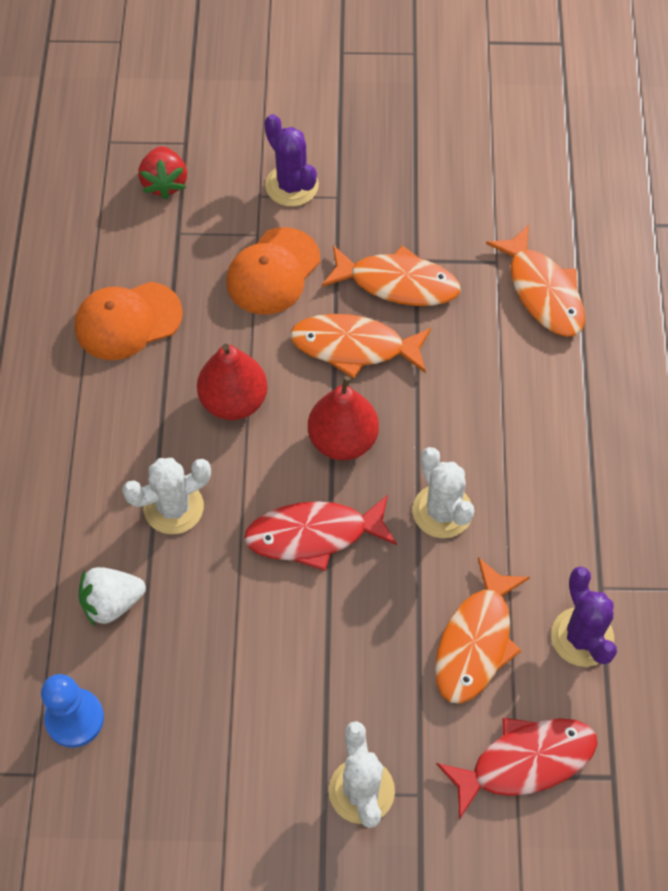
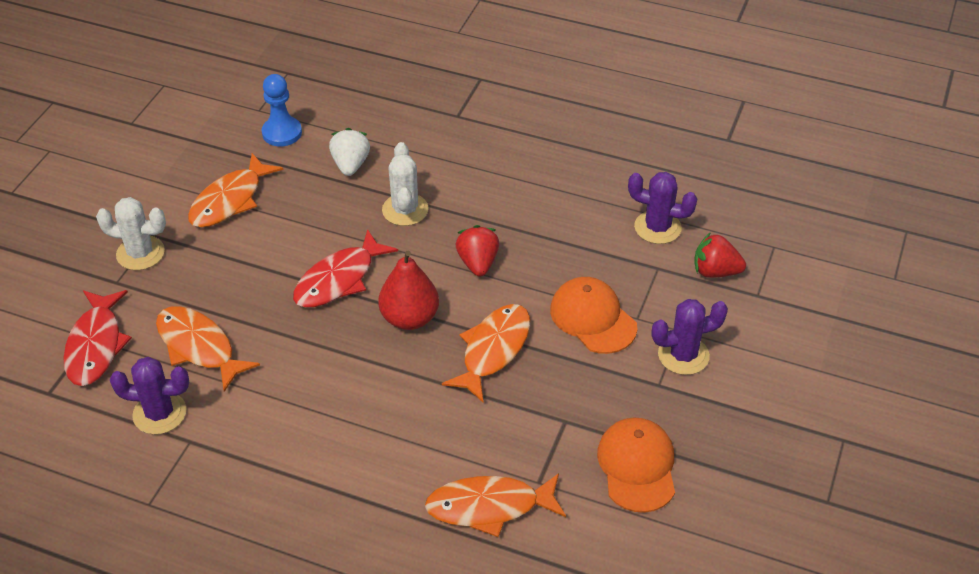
camera: 110 degrees right, 15 degrees down
orange cap [75,282,183,360] -> orange cap moved to [597,418,675,513]
red pear [197,344,267,420] -> red strawberry [456,225,499,277]
red fish [244,495,397,571] -> red fish turned 150 degrees counterclockwise [293,229,398,308]
orange fish [321,245,461,306] -> orange fish moved to [188,153,283,227]
white cactus [413,447,474,538] -> none
none -> purple cactus [628,172,697,244]

